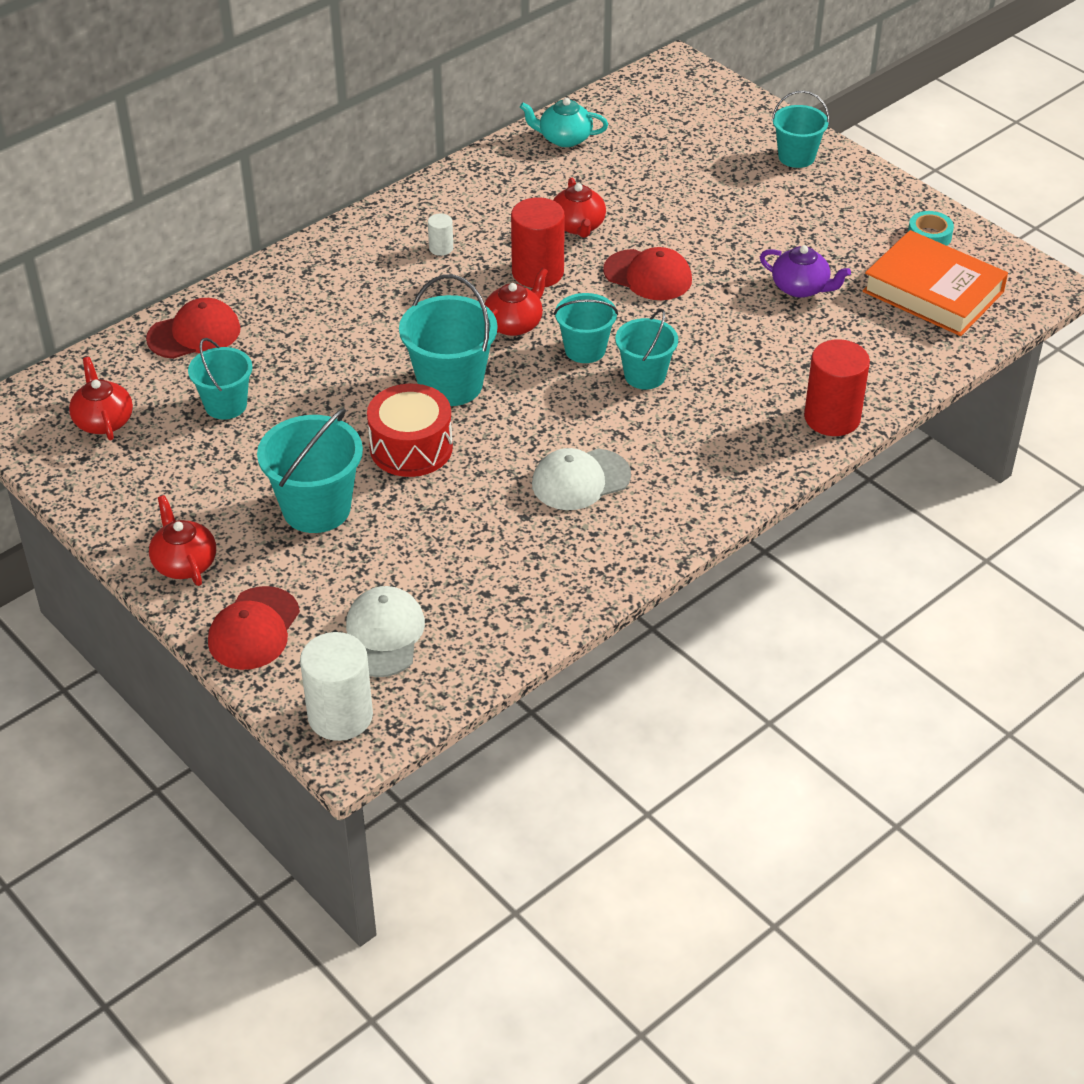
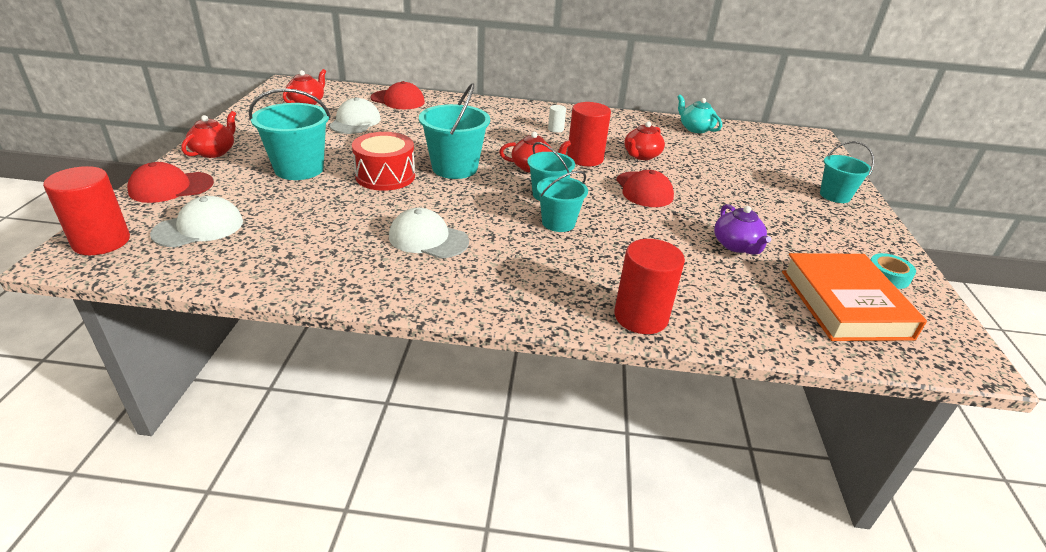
camera: 45 degrees right, 10 degrees down
turquoise bucket [188,338,253,419] -> white cap [329,97,381,134]
white cylinder [300,632,373,741] -> red cylinder [43,166,130,255]

